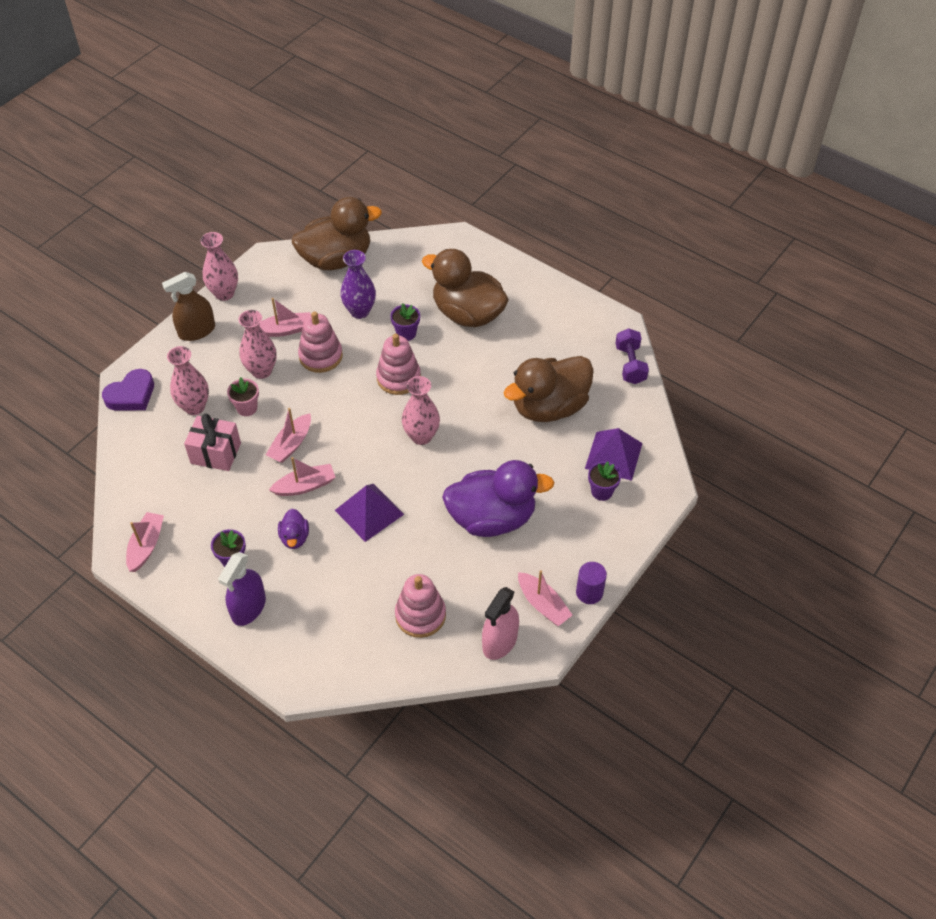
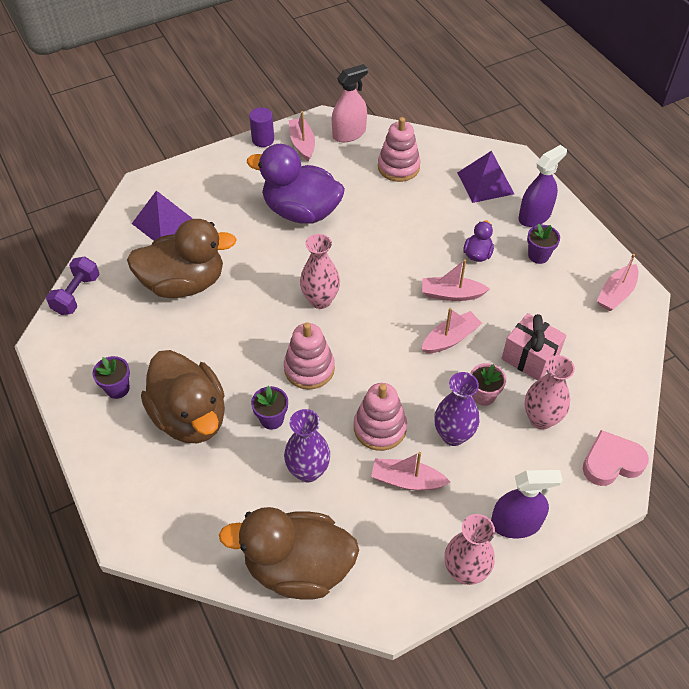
camera: 155 degrees left, 0 degrees up
purple heart [102,369,154,411] -> pink heart [583,430,649,486]
brown spray bottle [162,272,215,341] -> purple spray bottle [491,470,563,538]
pink vase [238,310,277,379] -> purple vase [434,372,480,446]
purple pyramid [335,484,404,542] -> purple pyramid moved to [457,151,514,203]
purple flower pot [588,461,621,501] -> purple flower pot moved to [93,356,130,399]

